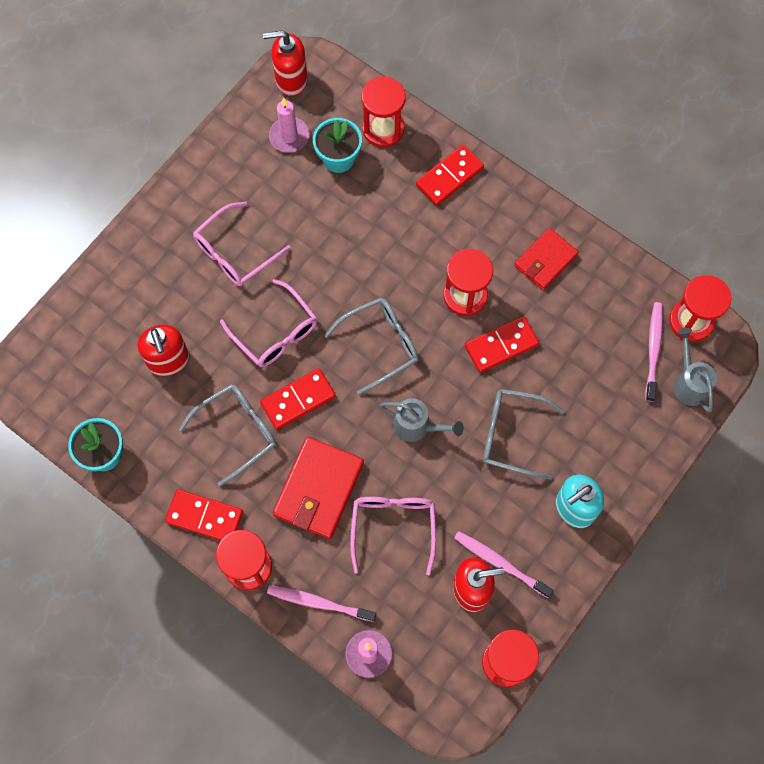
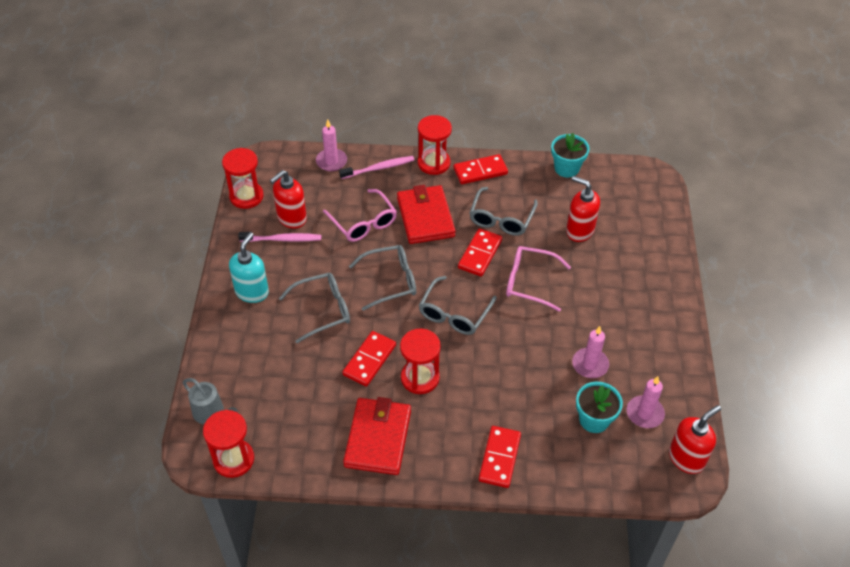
camera: 145 degrees right, 20 degrees down
pink glasses [193,201,291,286] -> none
red hourglass [361,76,406,148] -> none
grey watering can [379,398,464,442] -> grey glasses [349,245,416,311]
red wallet [514,228,578,290] -> red wallet [343,397,411,475], size x1.52
pink toothbrush [645,302,663,402] -> none
none -> pink candle [572,326,609,378]

